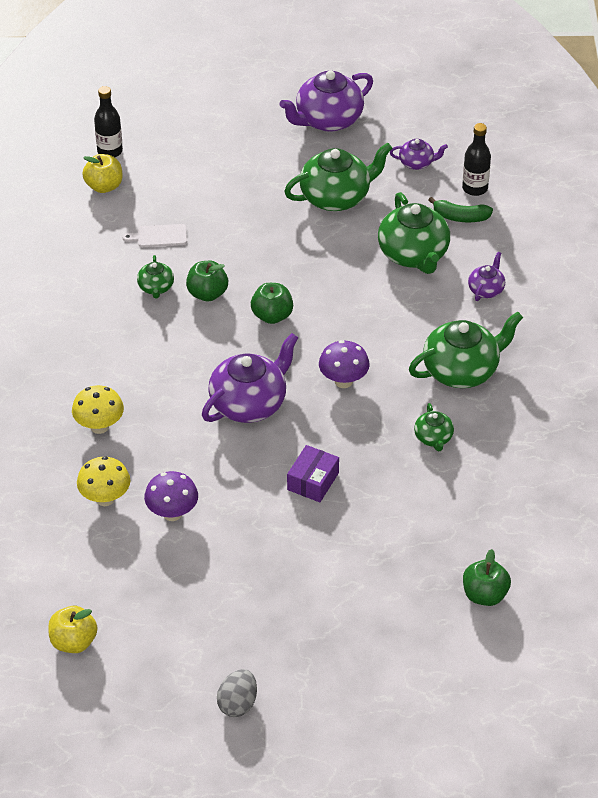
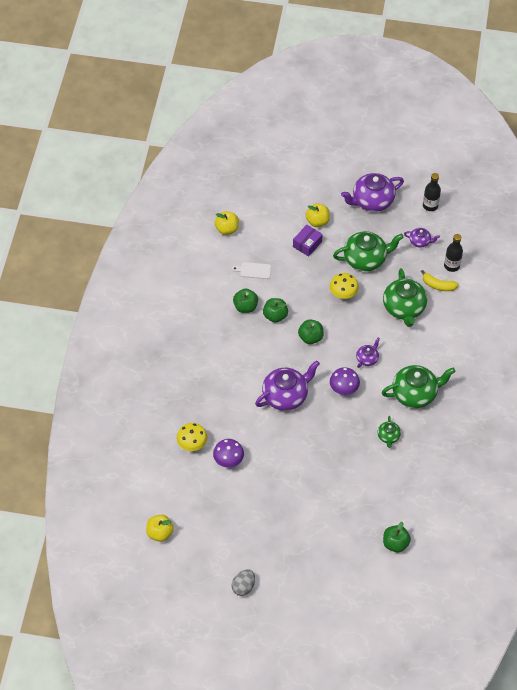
camera: 10 degrees right, 10 degrees up
yellow mushroom [72,385,124,434] -> yellow mushroom moved to [330,273,359,299]
black bottle [94,86,123,157] -> black bottle moved to [423,173,441,211]
green teapot [137,255,174,298] -> green apple [233,288,258,313]
purple box [287,445,339,502] -> purple box moved to [293,225,323,257]
green banana [429,197,493,222] -> yellow banana [421,270,459,291]
purple teapot [468,252,505,301] -> purple teapot moved to [356,338,380,368]
none -> yellow apple [306,203,330,227]

